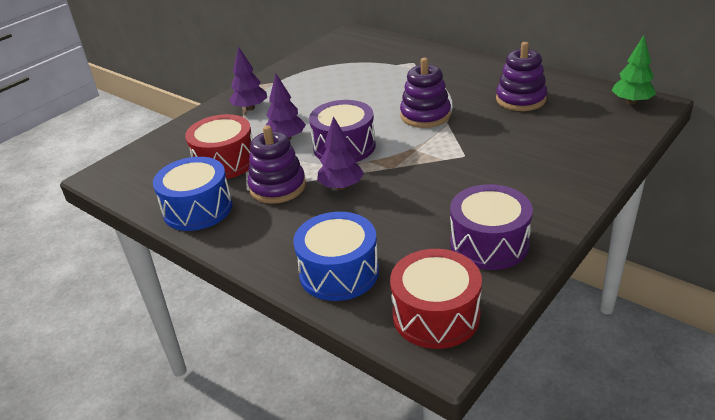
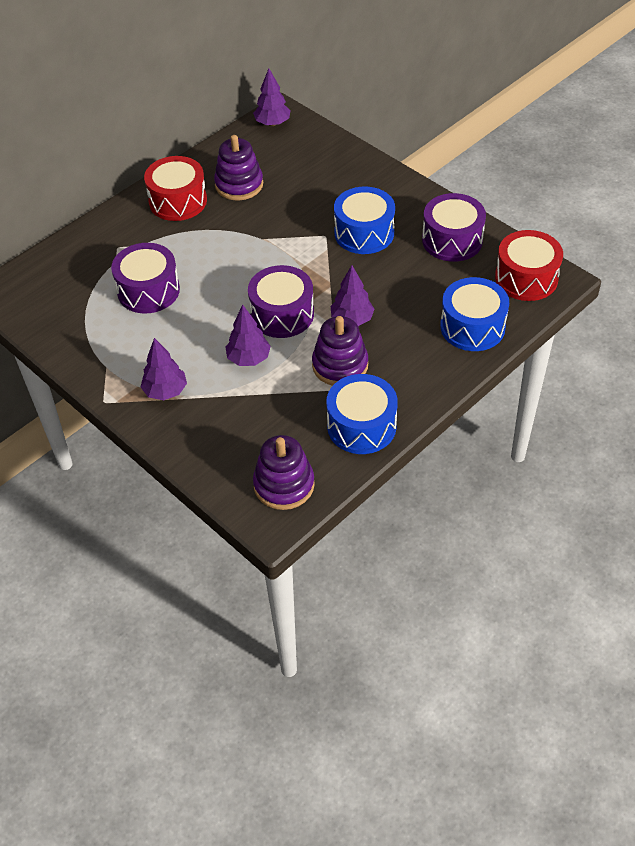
camera: 85 degrees left, 15 degrees up
red drum [185,114,253,179] -> red drum moved to [144,156,207,221]
purple stacking toy [400,58,451,128] -> purple stacking toy moved to [253,435,315,510]
green tree [612,35,656,105] -> purple tree [253,68,291,126]
none -> purple drum [111,243,180,313]
none -> blue drum [334,187,395,254]

